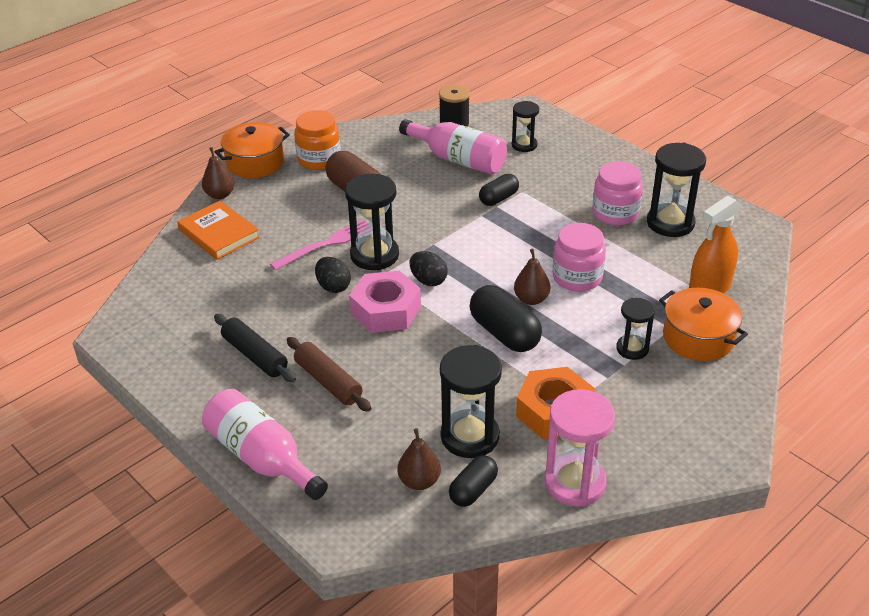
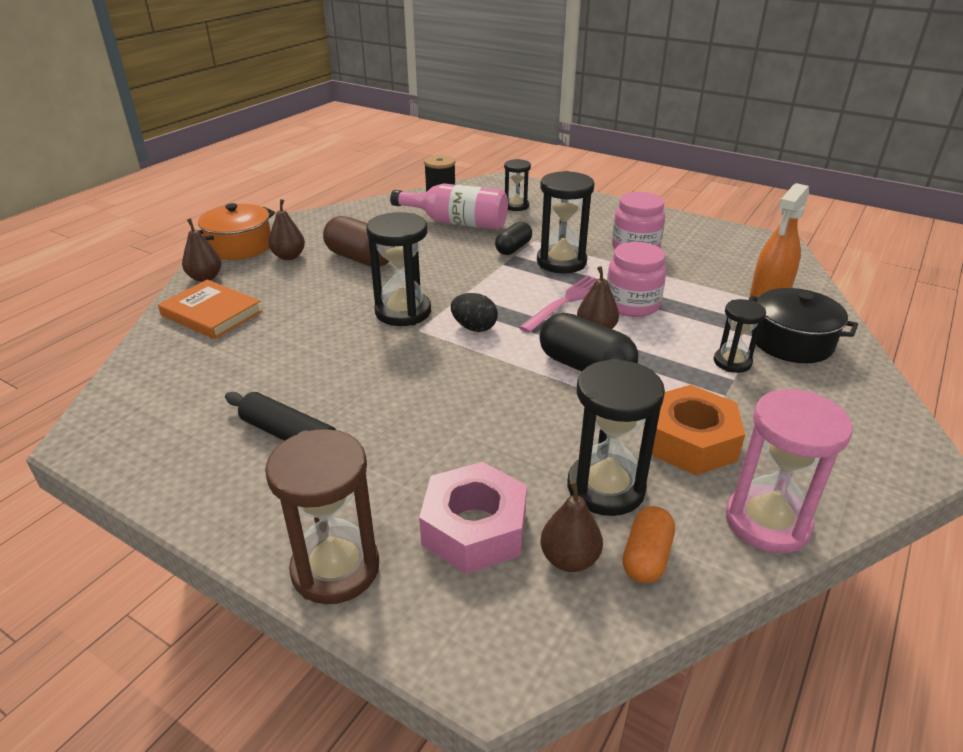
camera: 15 degrees left, 5 degrees down
pink bottle [202,389,328,500] -> brown hourglass [265,429,379,604]
pink fork [270,220,368,271] -> pink fork moved to [519,275,596,333]
brown rolling pin [287,337,371,412] -> none
orange jar [294,110,341,170] -> none
black egg [315,257,351,293] -> none
pink nut [349,271,421,333] -> pink nut moved to [419,462,527,574]
black capsule [449,455,498,507] -> orange capsule [623,506,675,583]
black hourglass [647,143,706,237] -> black hourglass moved to [537,171,595,273]
orange pot [659,288,748,361] -> black pot [748,288,858,363]
none -> brown pear [268,199,305,260]

